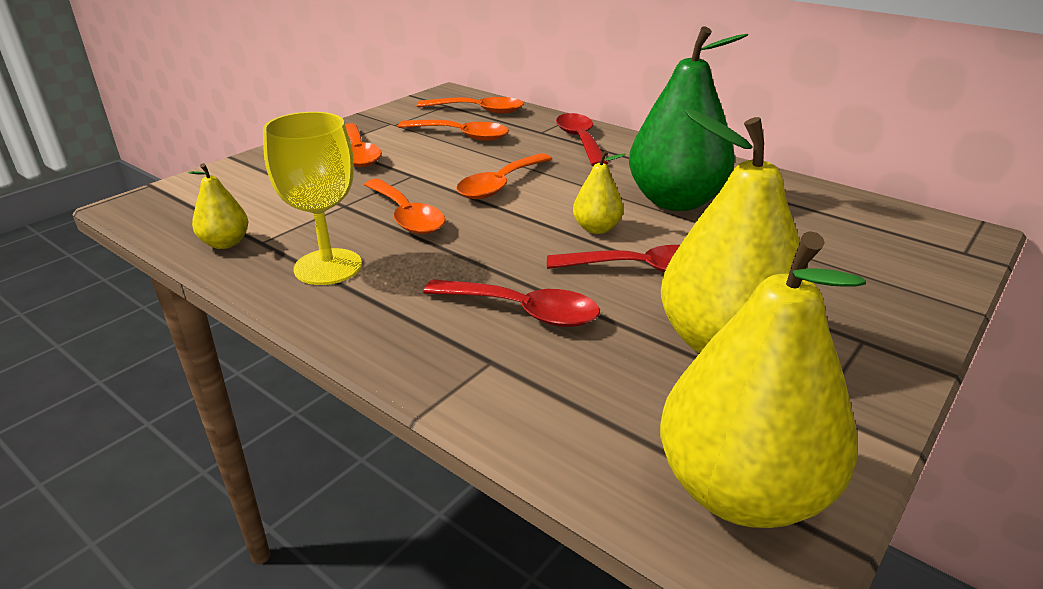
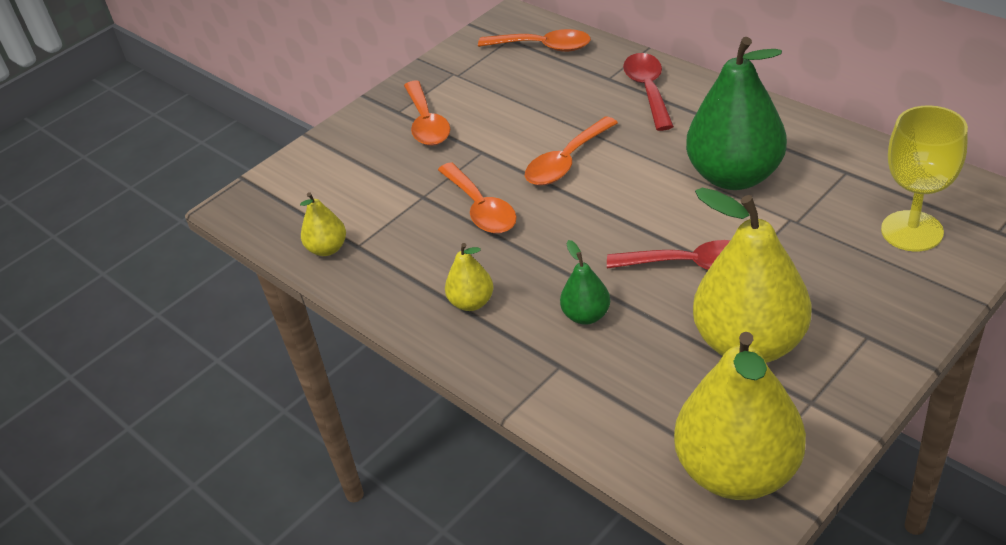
camera: 10 degrees right, 10 degrees up
yellow goblet [263,112,362,285] -> yellow goblet moved to [881,105,968,251]
orange spoon [398,120,509,141] -> none
red spoon [423,279,600,327] -> green pear [560,240,610,325]
yellow pear [573,150,626,234] -> yellow pear moved to [445,243,494,311]

